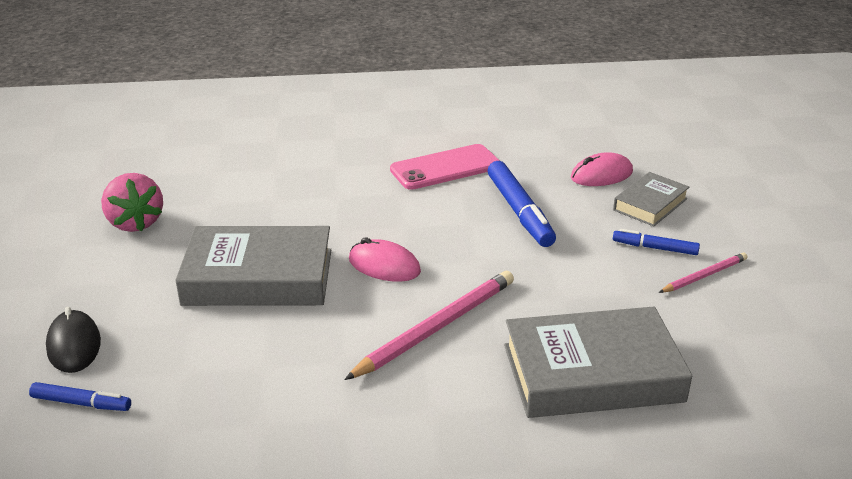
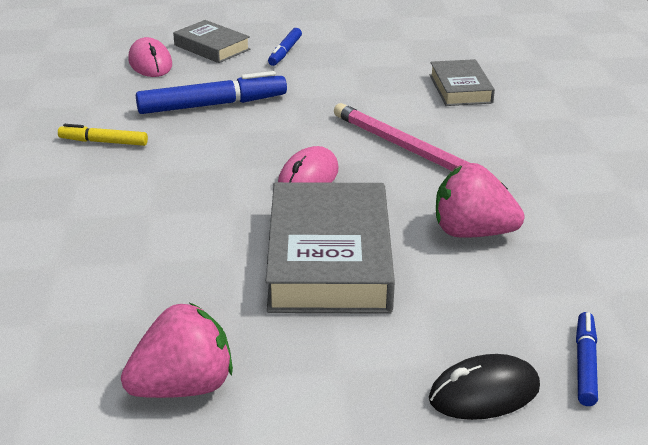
camera: 90 degrees left, 0 degrees up
pink phone [390,144,500,190] -> yellow marker [58,124,148,146]
grey book [504,307,692,418] -> grey book [430,59,495,106], size x0.55
pink pencil [659,253,747,293] -> none
none -> pink strawberry [436,163,524,238]

